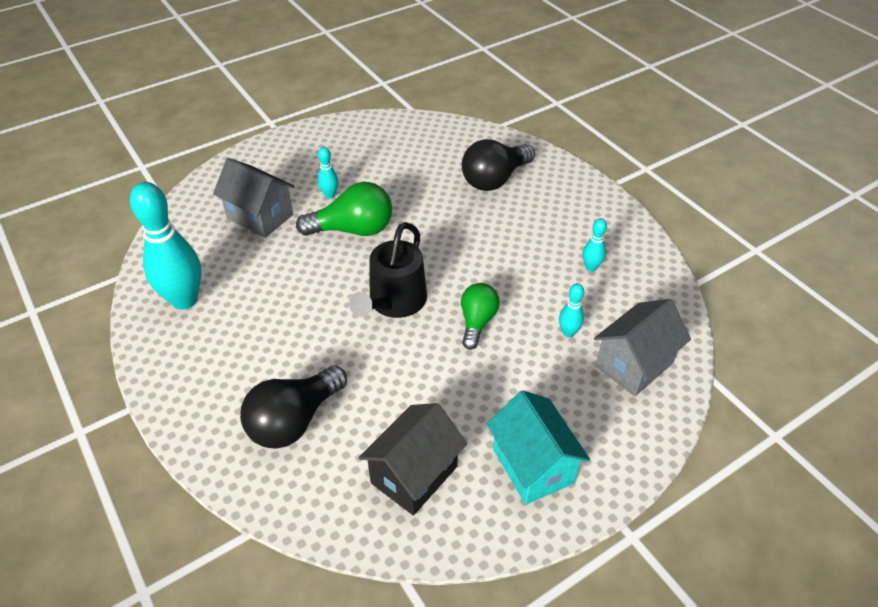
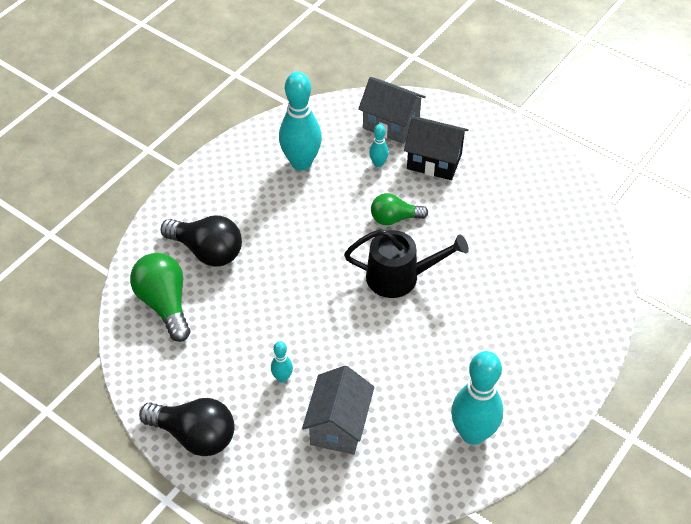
camera: 110 degrees left, 5 degrees up
black light bulb [240,365,347,449] -> black light bulb moved to [139,398,235,456]
green light bulb [296,182,392,236] -> green light bulb moved to [130,253,191,342]
black house [359,403,467,516] -> black house moved to [404,116,469,180]
turquoise house [487,390,590,505] -> none
turquoise bowling pin [583,218,607,272] -> turquoise bowling pin [279,72,322,171], size x2.20

